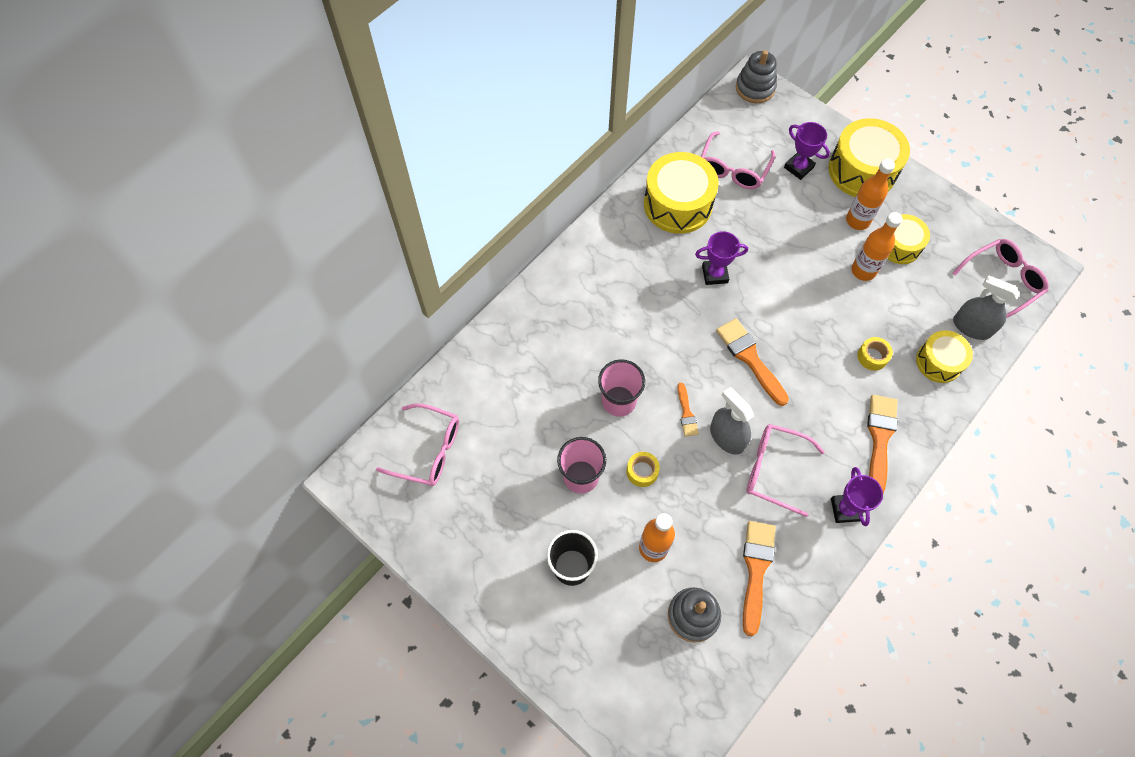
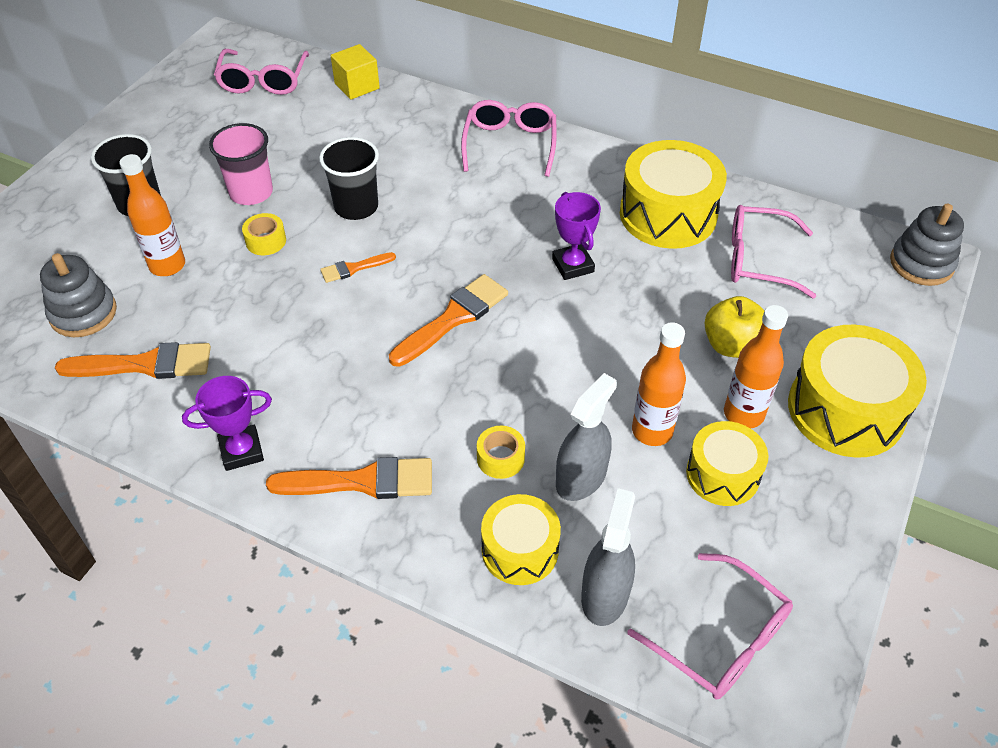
camera: 75 degrees right, 15 degrees down
pink cup [598,359,645,417] -> black cup [319,137,379,220]
grey spray bottle [710,387,754,455] -> grey spray bottle moved to [556,373,617,501]
pink glasses [747,424,825,517] -> pink glasses moved to [461,100,557,177]
purple trophy [784,122,830,180] -> none
none -> yellow cube [331,44,380,99]
none -> yellow apple [705,296,764,358]

